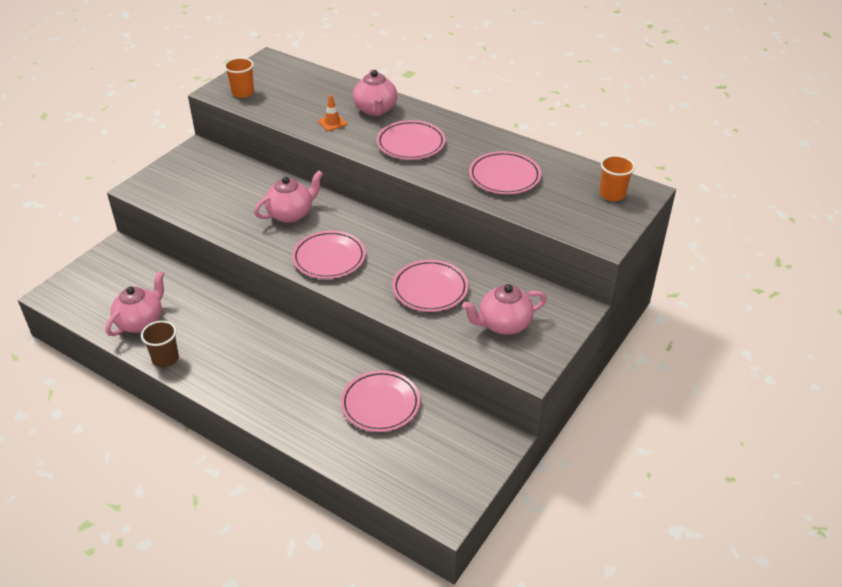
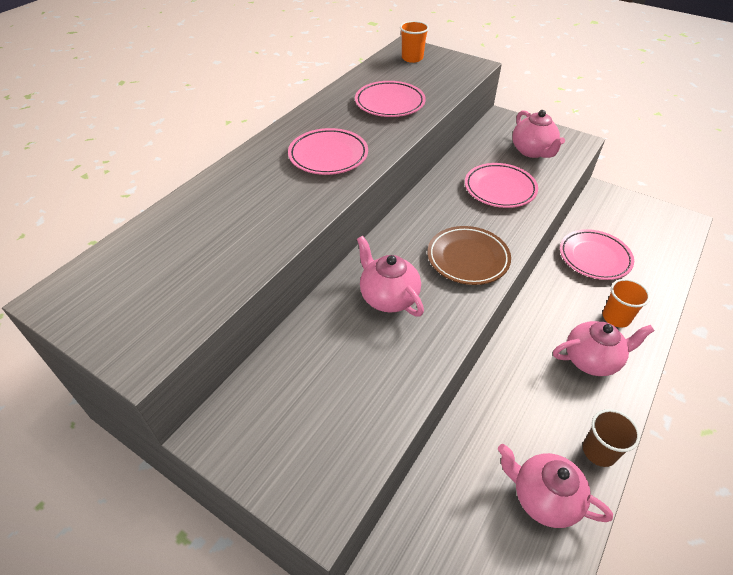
camera: 90 degrees left, 5 degrees up
orange cup [224,58,254,98] -> orange cup moved to [603,279,650,328]
pink plate [292,231,366,279] -> brown plate [428,226,511,285]
orange traffic cone [318,95,347,131] -> none
pink teapot [353,70,397,116] -> pink teapot moved to [553,321,654,376]

